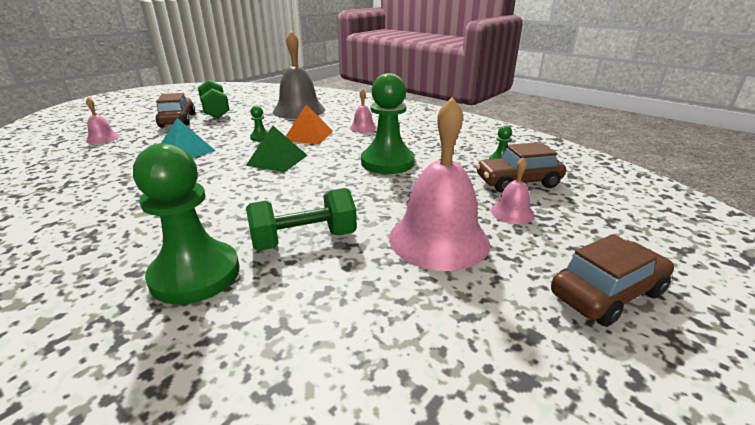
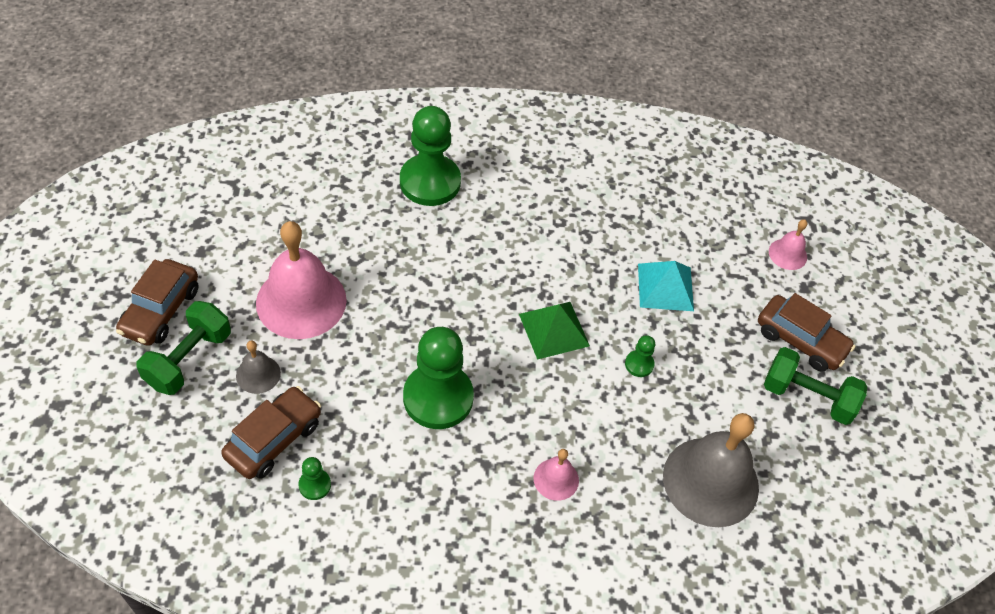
camera: 135 degrees right, 25 degrees up
green dumbbell [246,188,357,251] -> green dumbbell moved to [137,301,231,395]
orange pyramid [286,105,333,144] -> none
pink bell [491,158,534,224] -> grey bell [236,340,281,394]

